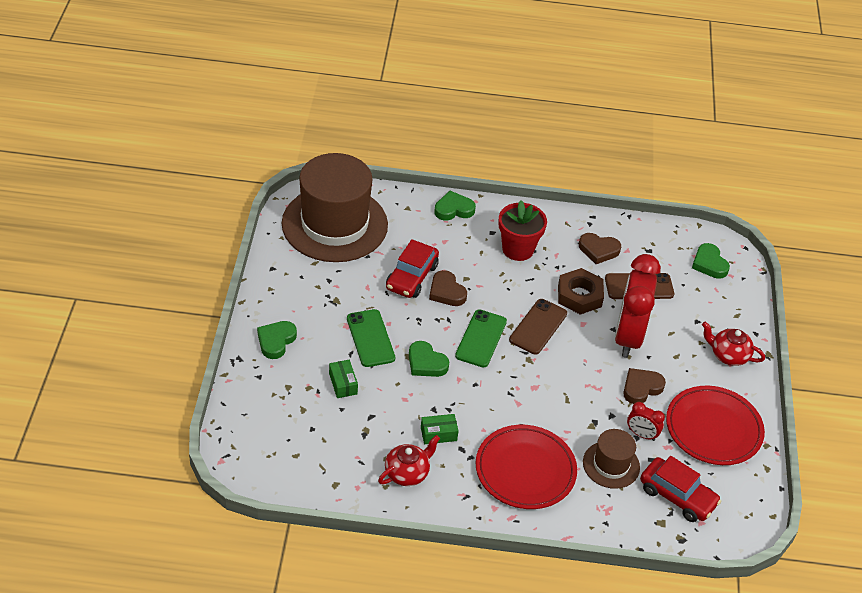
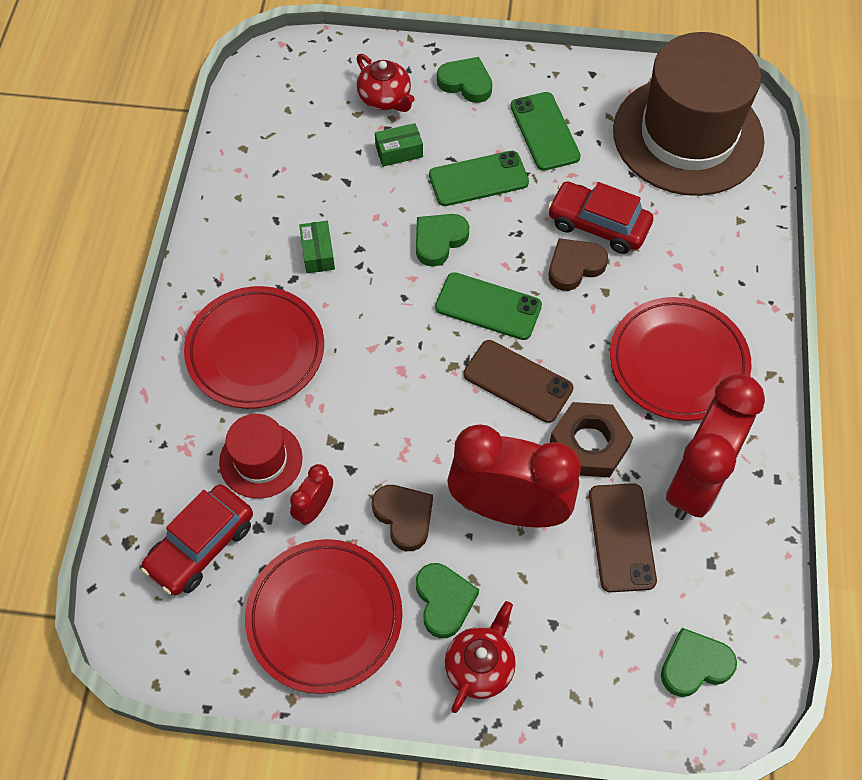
camera: 95 degrees right, 15 degrees up
red teapot [378,435,440,486] -> red teapot moved to [357,54,415,112]
green heart [434,191,476,221] -> green heart moved to [416,563,479,638]
red flower pot [498,200,547,261] -> red plate [610,297,752,421]
brown heart [579,233,621,264] -> red clock [666,374,765,520]
brown hat [583,429,640,489] -> red hat [219,414,303,499]
none -> green phone [510,92,581,171]

